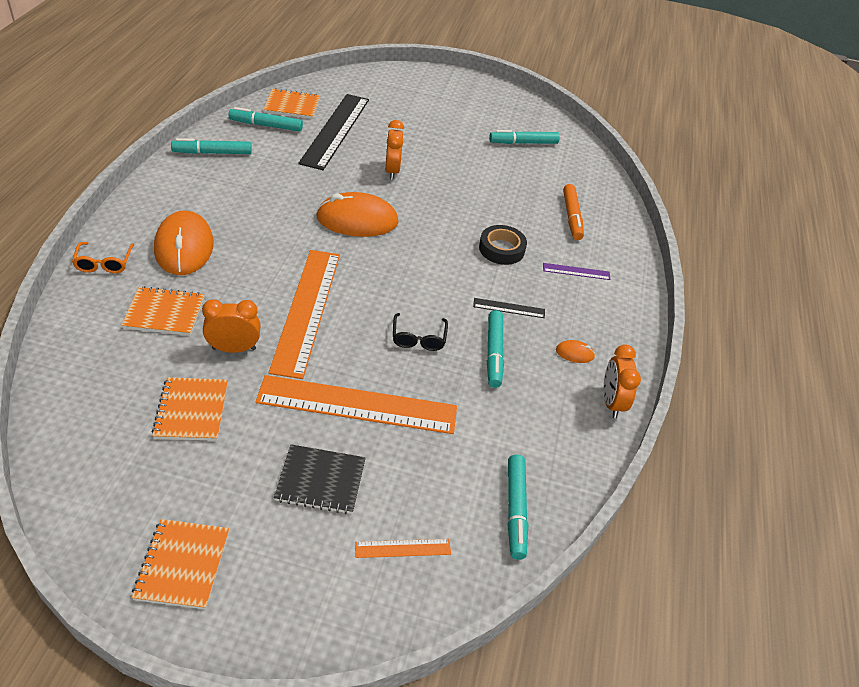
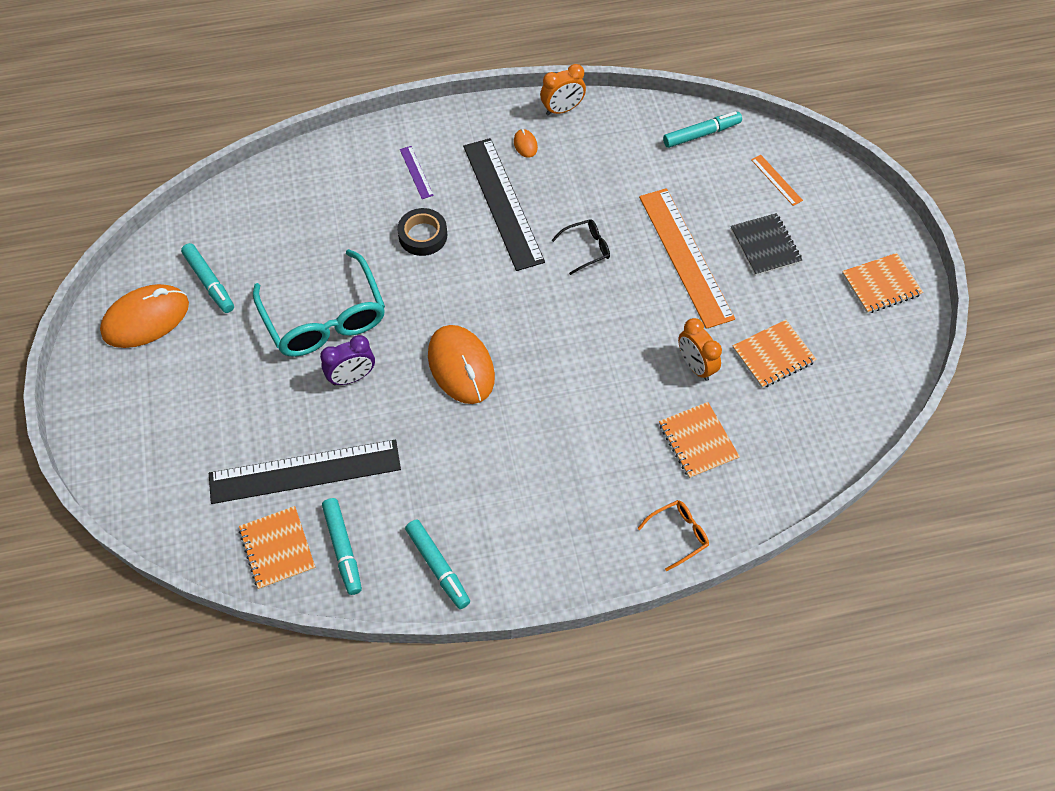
camera: 110 degrees left, 15 degrees up
orange mouse [154,210,214,275] -> orange mouse moved to [100,284,189,348]
orange ruler [269,250,340,379] -> none
orange clock [385,120,404,180] -> purple clock [320,335,375,386]
black ruler [473,298,545,318] -> black ruler [463,138,545,271], size x2.38
turquoise marker [487,310,504,388] -> none
orange marker [563,184,584,240] -> none
none -> turquoise glasses [253,249,385,357]

